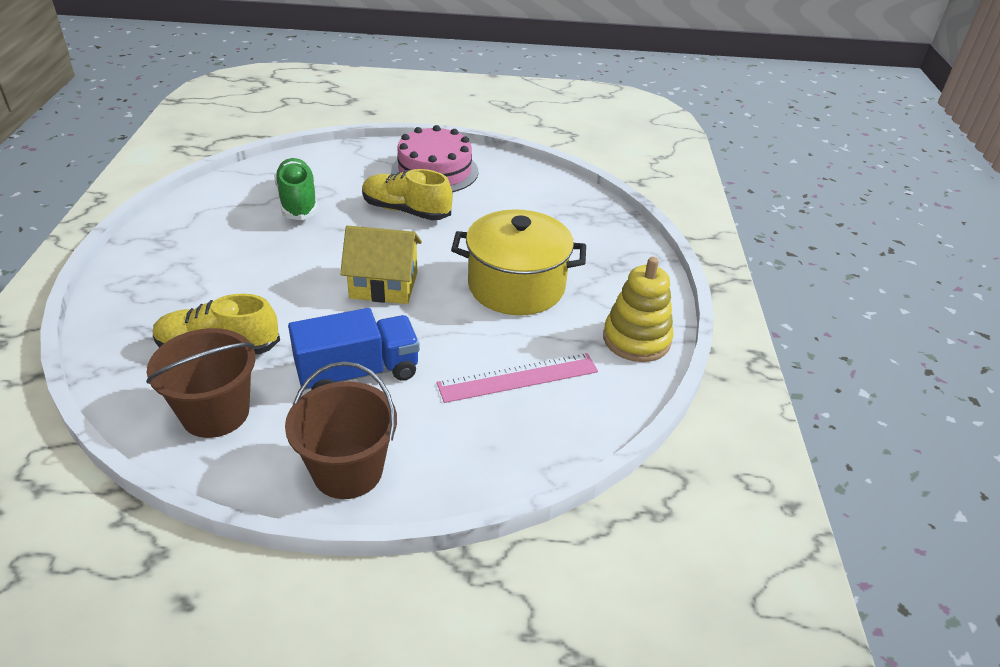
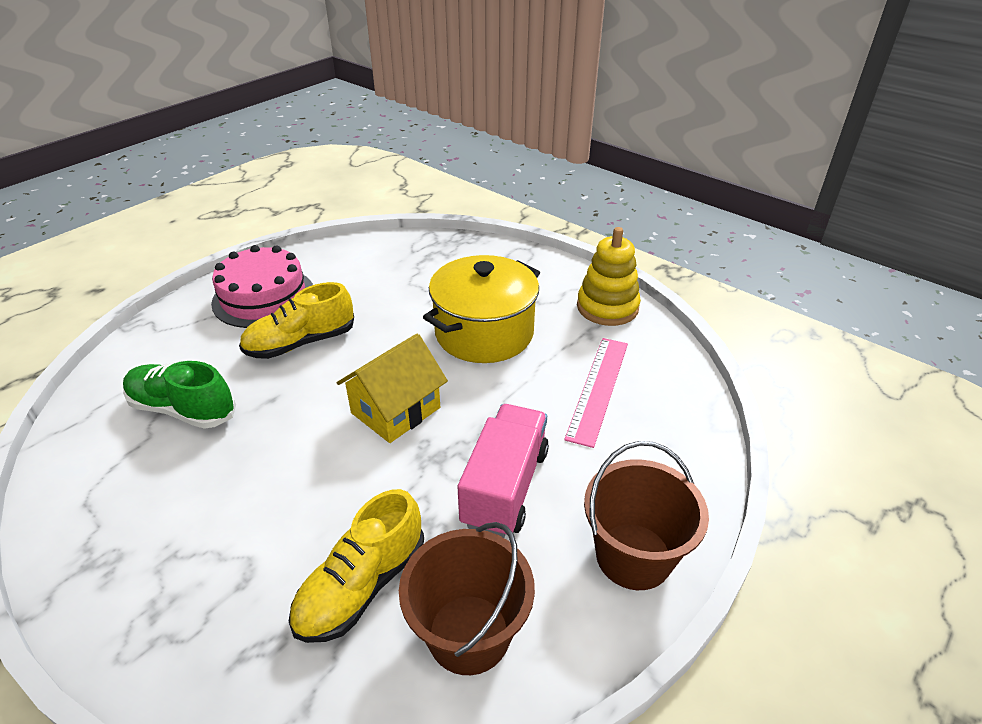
camera: 50 degrees left, 0 degrees up
blue truck [288,308,420,390] -> pink truck [458,404,549,538]

